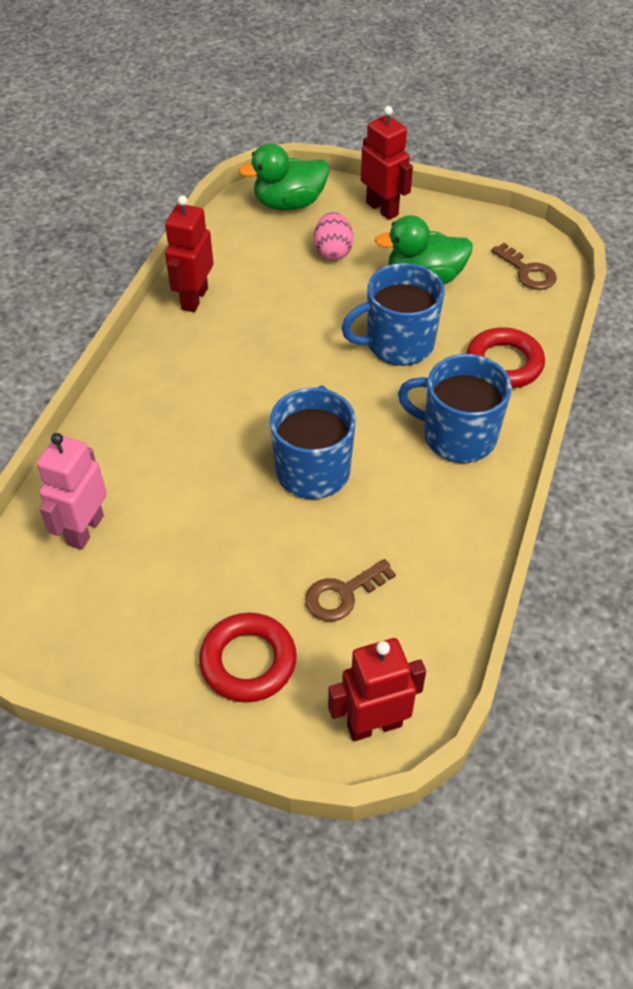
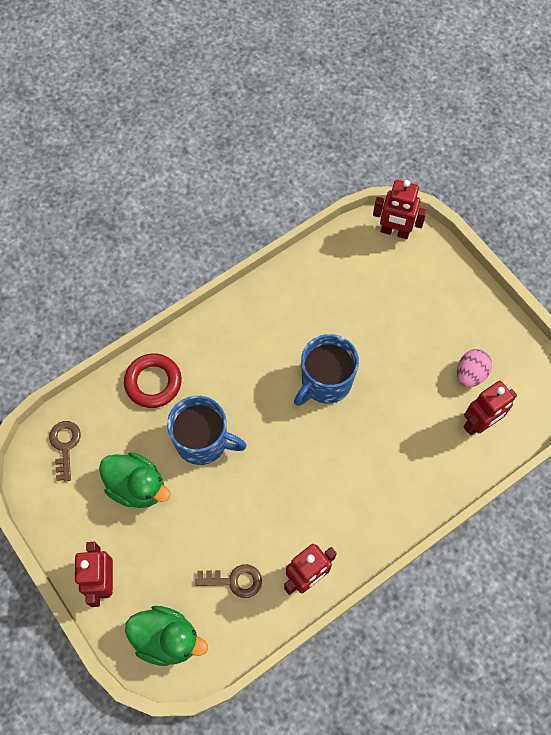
camera: 145 degrees left, 15 degrees up
pink robot [37,433,107,550] -> red robot [463,381,517,435]
red ring [199,613,297,703] -> none
brown key [305,559,396,622] -> brown key moved to [195,564,262,598]
pink egg [314,212,353,260] -> pink egg moved to [457,349,492,387]
blue mug [398,354,512,463] -> none

